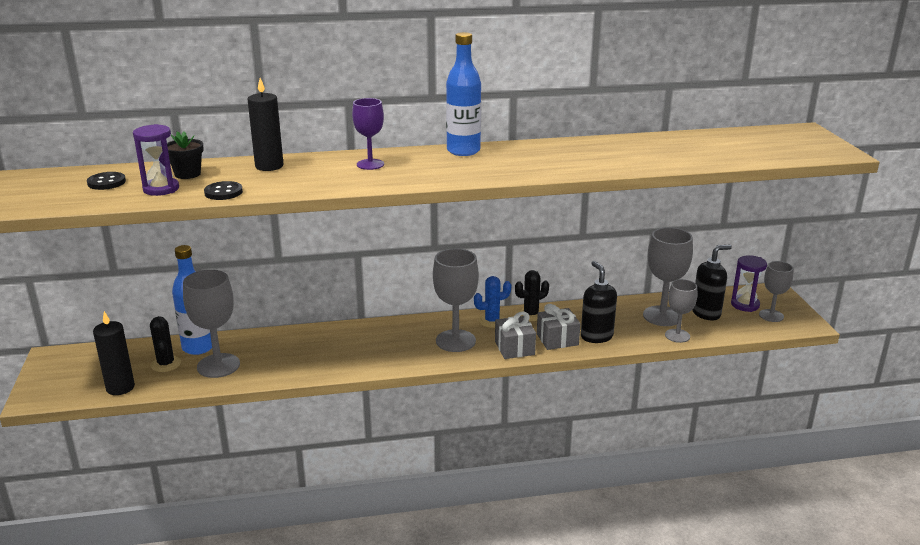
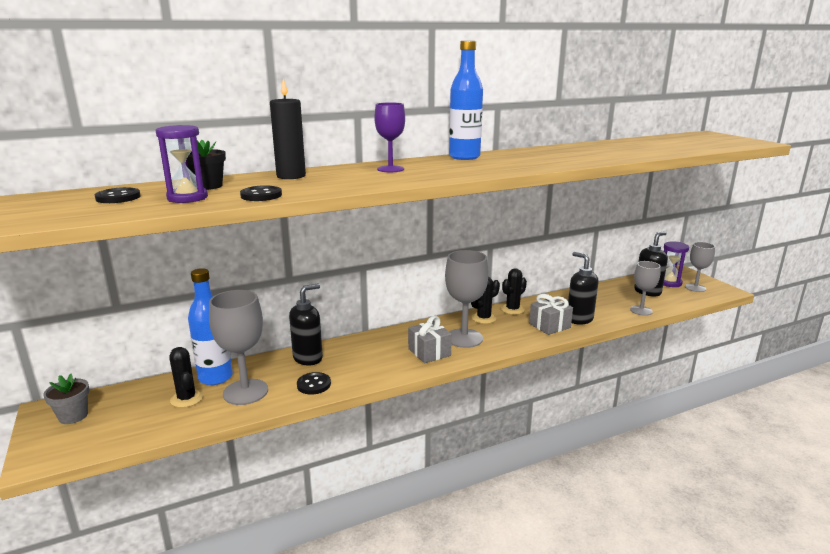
camera: 15 degrees left, 5 degrees down
black candle [93,311,135,395] -> none
blue cactus [474,276,511,328] -> black cactus [471,277,500,324]
grey gift [495,311,536,359] -> grey gift moved to [408,316,452,363]
grey goblet [643,227,693,326] -> none
none -> grey flower pot [43,374,89,424]
none -> black soap dispenser [289,283,323,366]
none -> black button [297,372,331,395]

